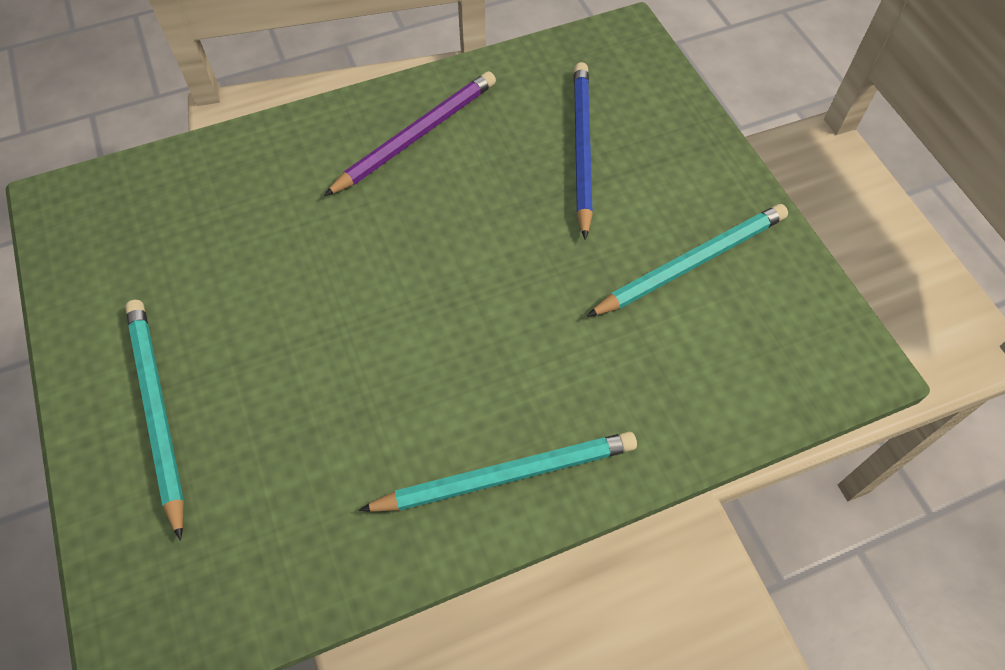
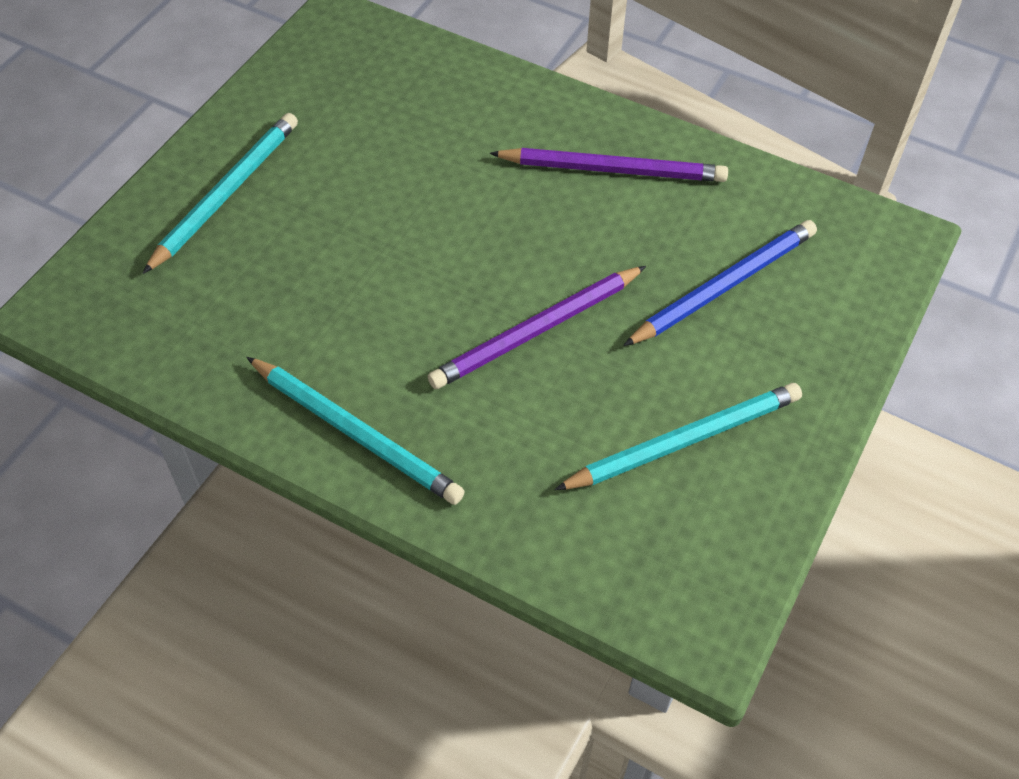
camera: 50 degrees right, 5 degrees down
turquoise pencil [586,204,788,317] -> turquoise pencil turned 45 degrees counterclockwise [554,383,802,490]
none -> purple pencil [428,266,646,389]

